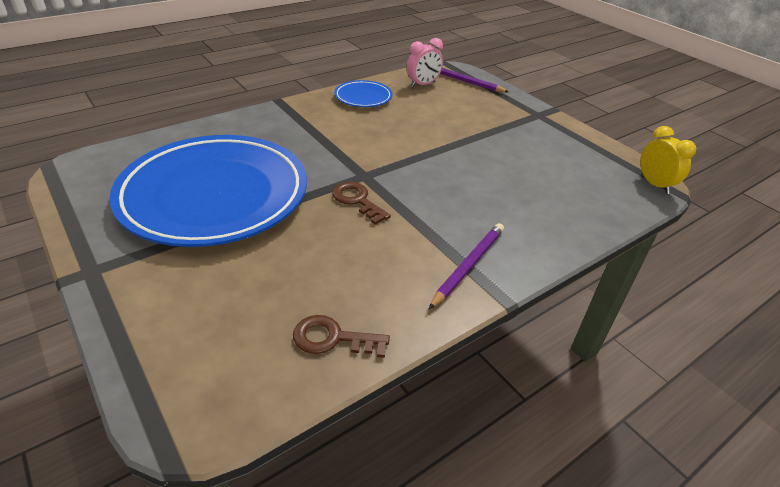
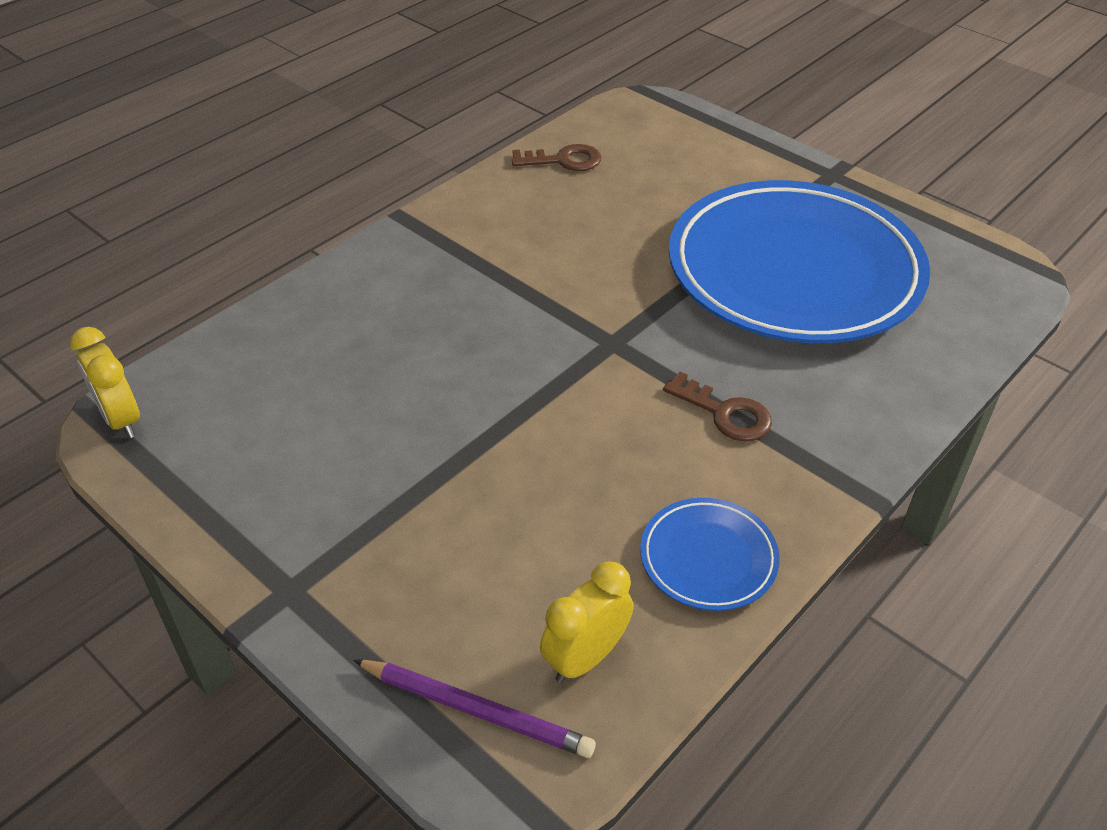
camera: 170 degrees right, 5 degrees up
brown key [332,182,391,225] -> brown key moved to [663,372,772,441]
pink clock [406,38,443,87] -> yellow clock [540,562,633,683]
purple pencil [429,223,504,309] -> none

